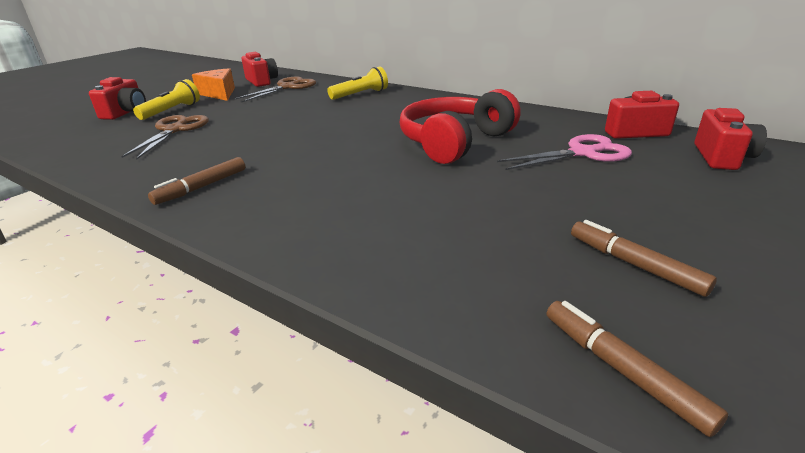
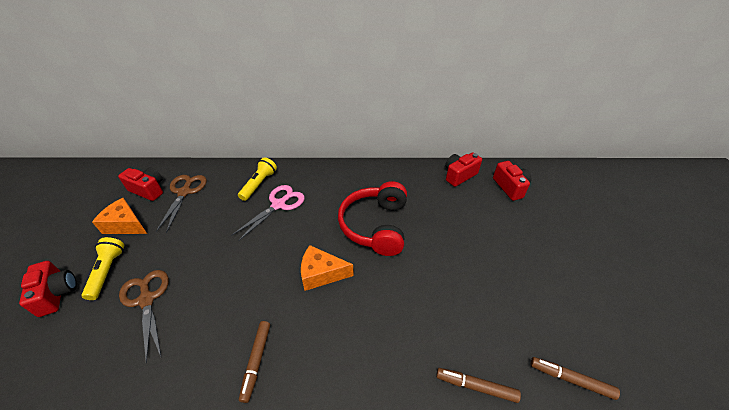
camera: 35 degrees left, 15 degrees up
pink scissors [497,134,632,170] -> pink scissors moved to [232,185,305,241]
brown marker [571,220,717,297] -> brown marker moved to [436,368,521,403]
none -> orange cheese [301,245,354,291]

